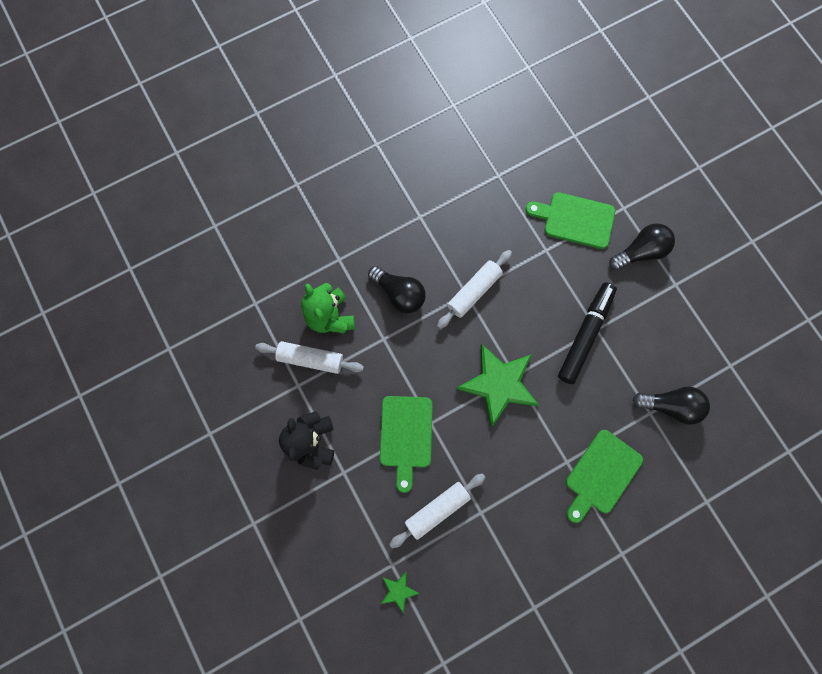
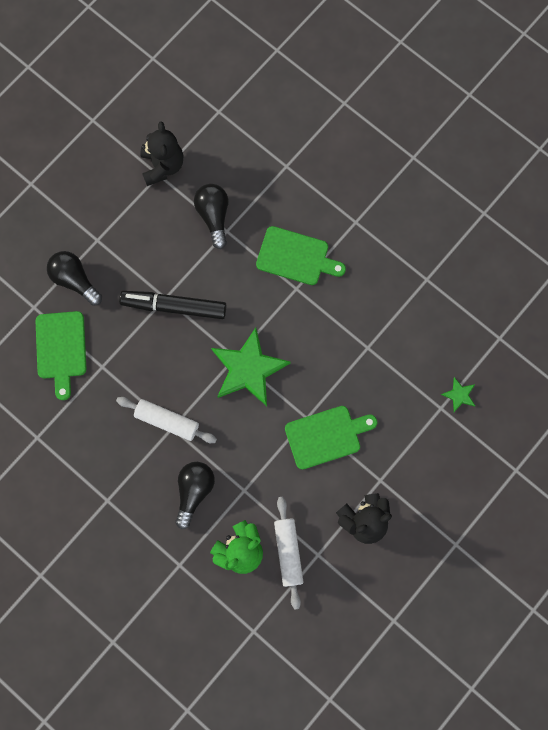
camera: 110 degrees left, 0 degrees up
white rolling pin [389,473,486,548] -> none
none -> black teddy bear [140,121,183,186]

